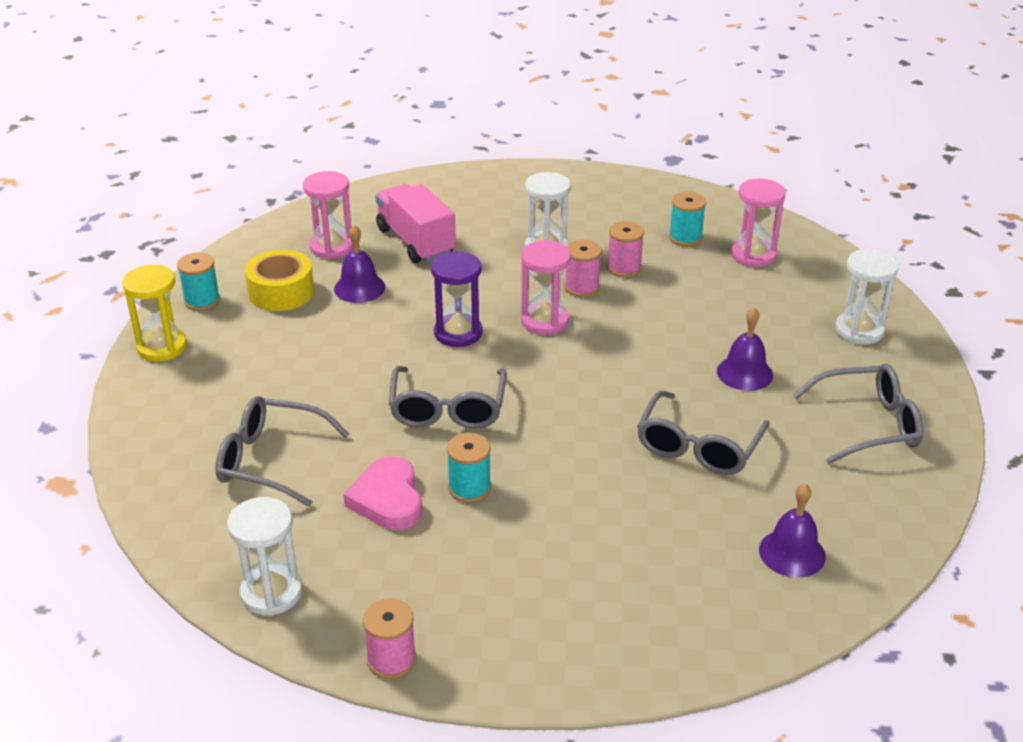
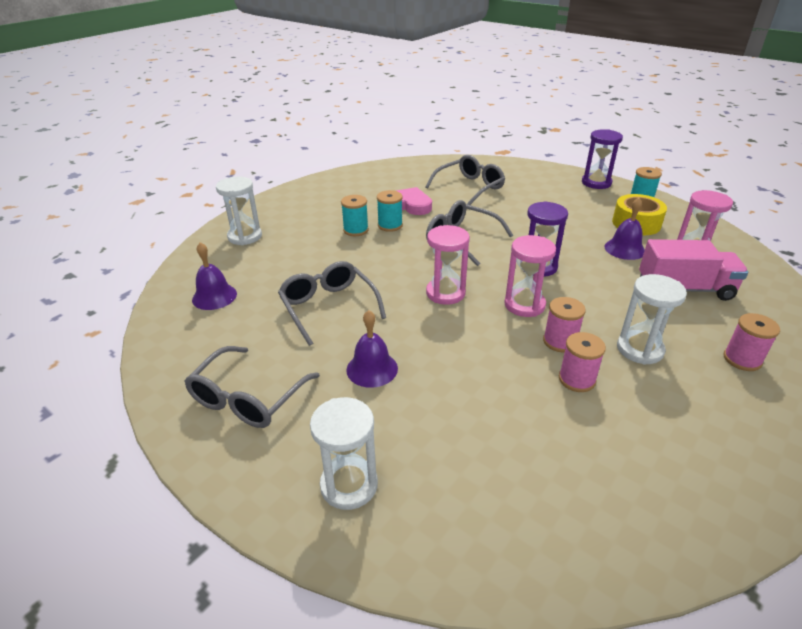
camera: 125 degrees right, 0 degrees up
yellow hourglass [122,265,187,362] -> purple hourglass [582,129,623,189]
white hourglass [227,497,302,616] -> white hourglass moved to [216,176,262,245]
pink spool [363,598,416,679] -> pink spool moved to [724,313,780,371]
turquoise spool [669,192,706,246] -> turquoise spool moved to [341,195,369,236]
pink hourglass [731,179,786,267] -> pink hourglass moved to [426,225,470,305]

